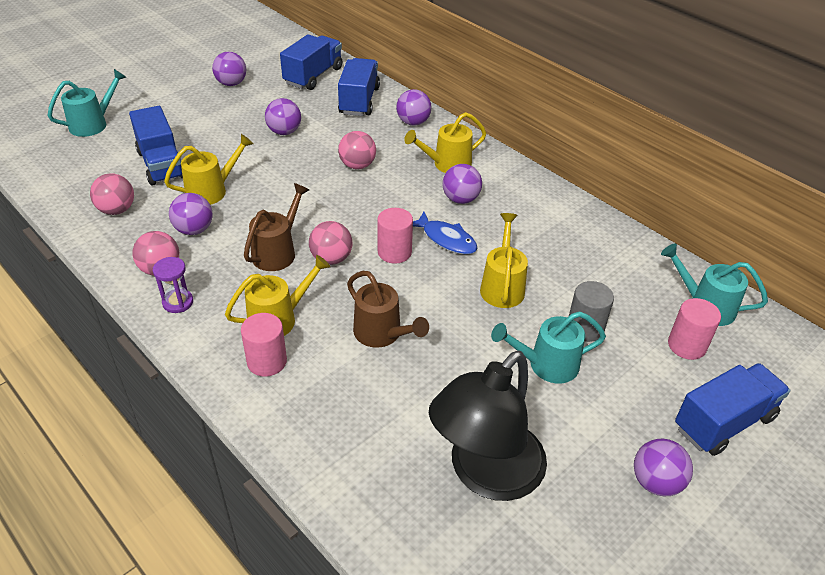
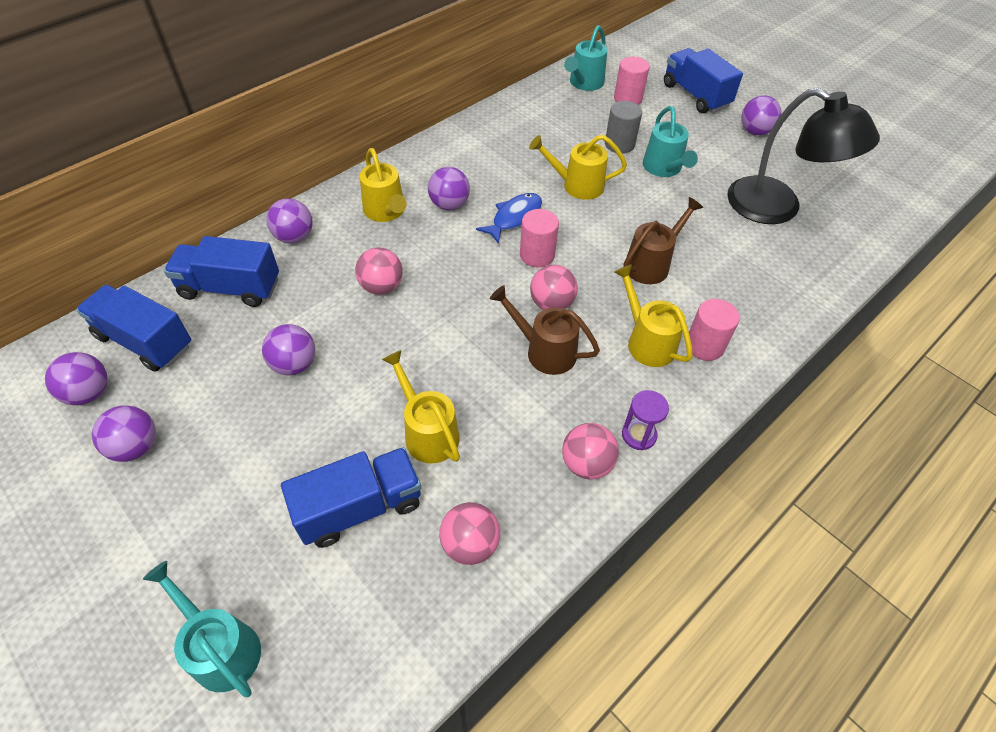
camera: 90 degrees left, 10 degrees up
purple ball [169,193,213,235] -> purple ball moved to [45,352,107,405]

